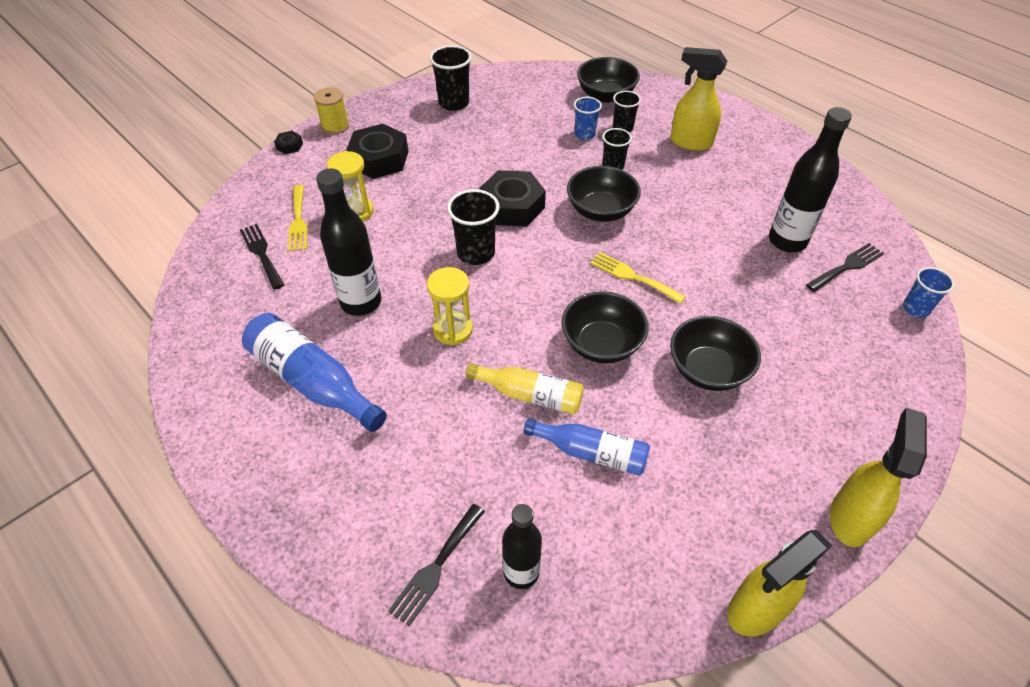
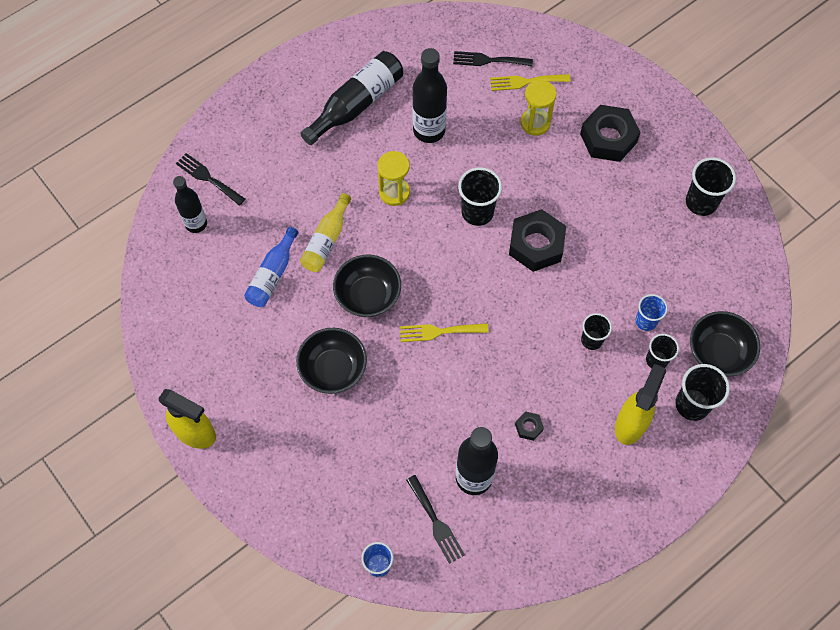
camera: 95 degrees right, 15 degrees up
black fork [240,224,284,290] -> black fork turned 150 degrees counterclockwise [453,51,533,66]
blue bottle [242,313,387,432] -> black bottle [300,51,403,145]
black nut [274,131,303,154] -> black nut moved to [515,411,544,441]
yellow spool [314,87,349,135] -> none
black bowl [567,166,641,222] -> none
yellow fork [590,252,686,304] -> yellow fork turned 135 degrees counterclockwise [400,323,489,342]
yellow spray bottle [727,530,833,637] -> none
none -> black cup [675,364,730,421]

